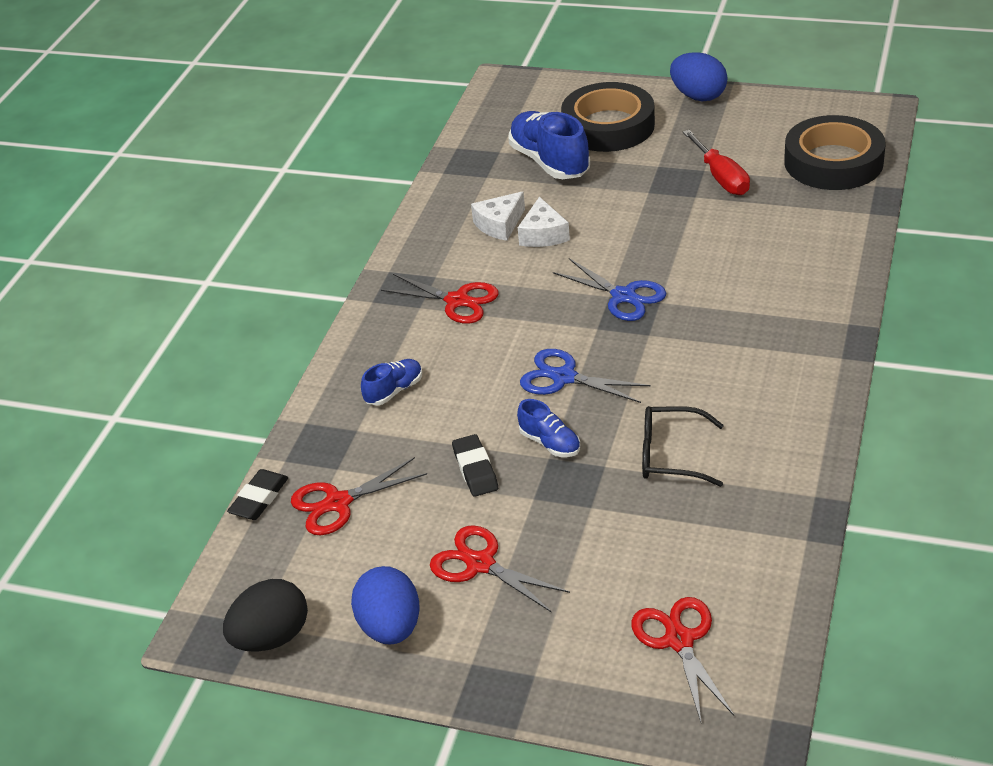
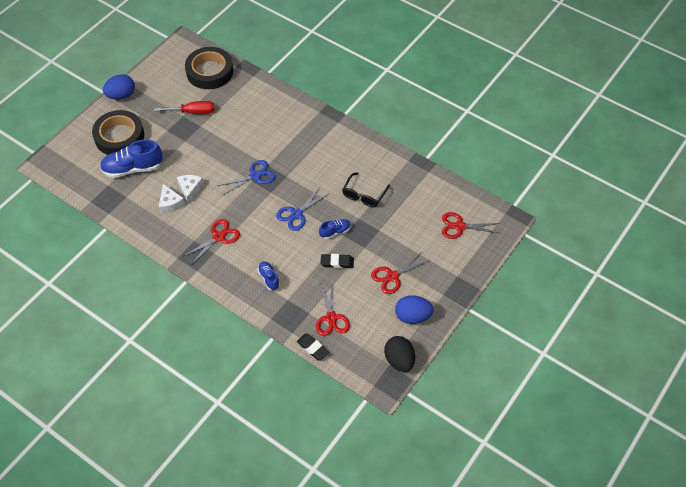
camera: 75 degrees left, 15 degrees up
white cheese [518,197,570,247] -> white cheese turned 105 degrees counterclockwise [177,175,204,204]

